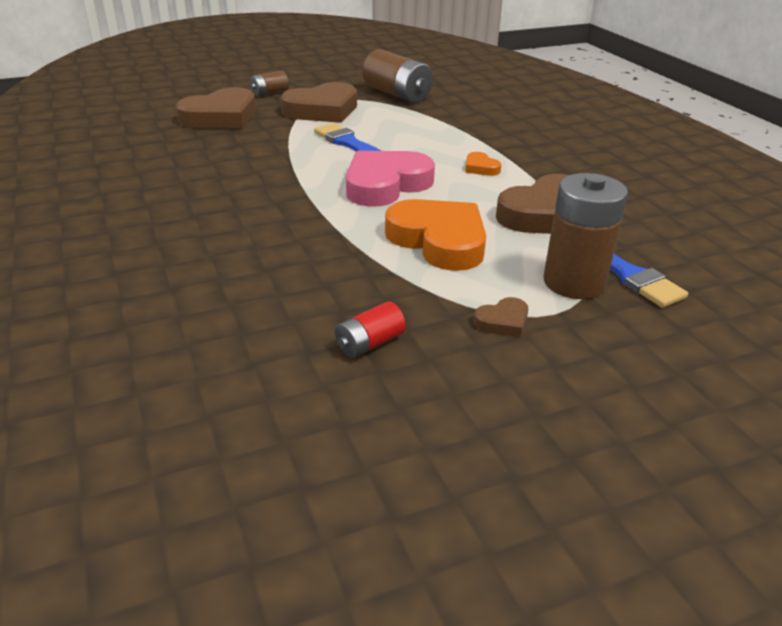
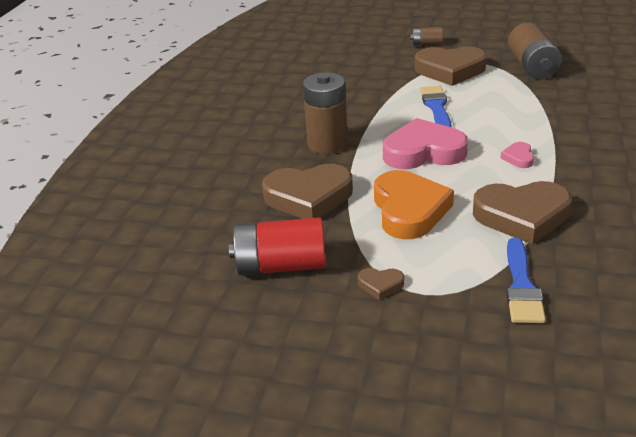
camera: 40 degrees right, 0 degrees up
brown heart [176,87,256,129] -> brown heart moved to [262,164,353,219]
red battery [335,302,406,358] -> red battery [229,217,326,275], size x1.94
orange heart [465,152,501,176] -> pink heart [500,142,534,168]
brown battery [543,173,628,299] -> brown battery moved to [303,72,348,154]

